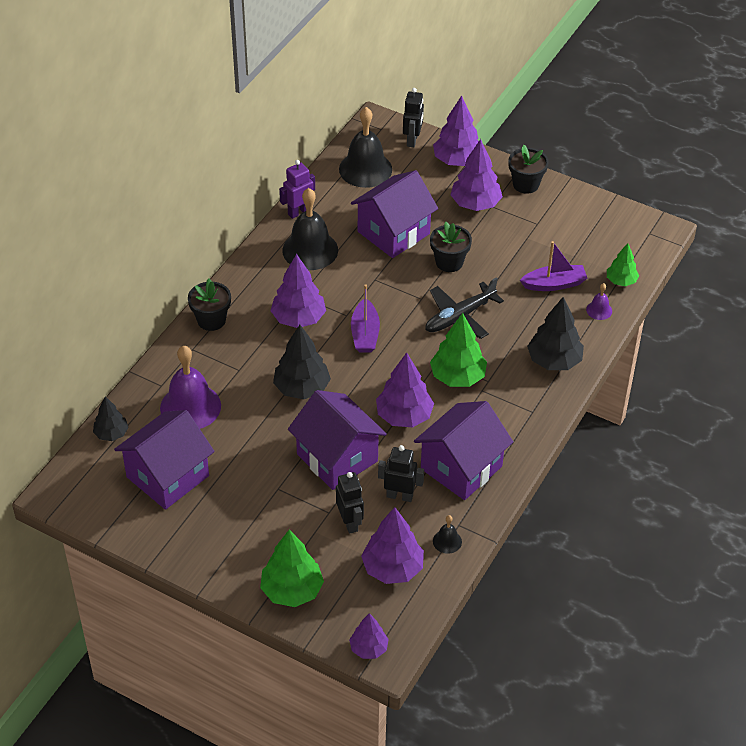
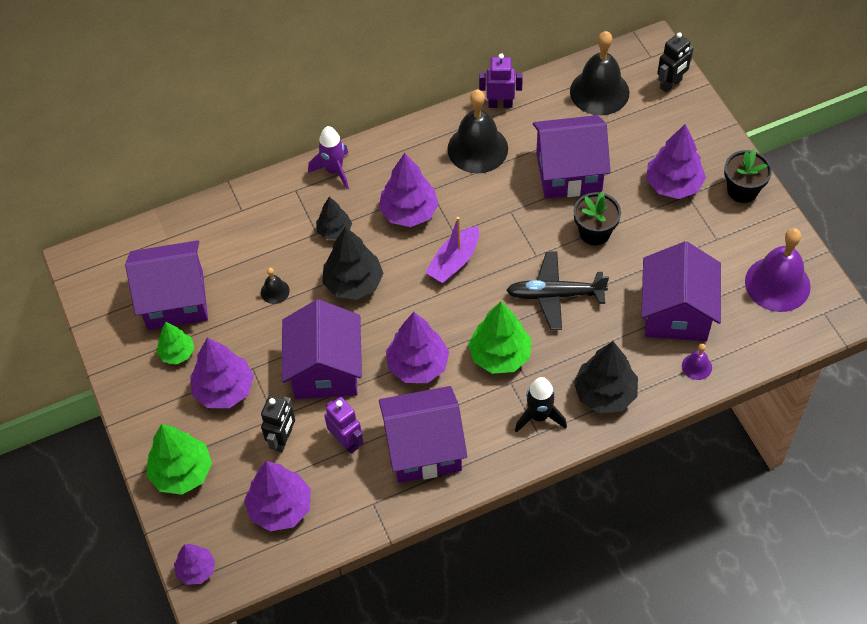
camera: 40 degrees right, 10 degrees up
black tree [93,396,129,441] -> black tree moved to [316,197,352,240]
purple bell [160,346,221,429] -> purple bell moved to [745,228,811,312]
black flower pot [188,279,231,331] -> purple rocket [308,126,349,189]
black robot [378,445,424,502] -> purple robot [324,397,364,454]
purple tree [433,95,479,166] -> purple tree moved to [190,337,254,408]
black bell [433,515,462,554] -> black bell moved to [261,268,290,304]
purple boat [520,241,587,291] -> purple house [641,241,721,341]
green tree [607,243,639,286] -> green tree moved to [157,322,194,364]
none -> black rocket [515,377,567,433]

